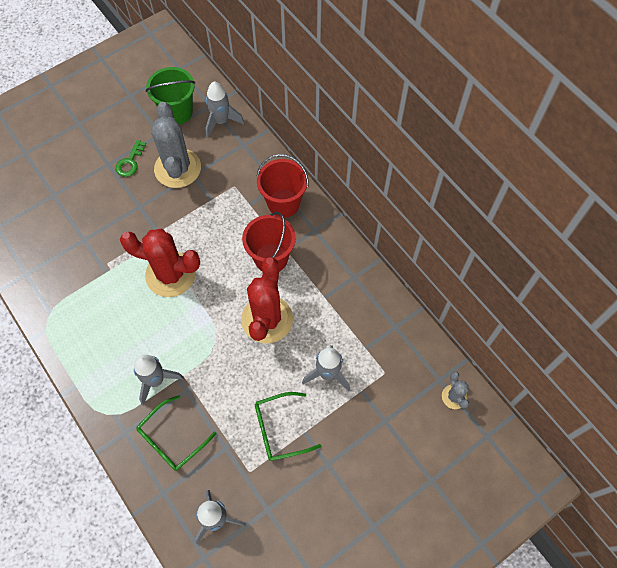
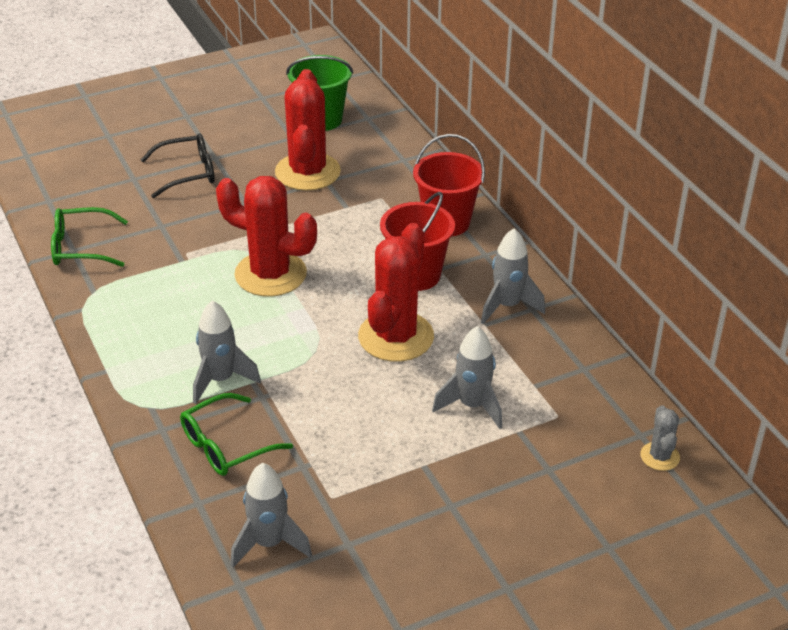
camera: 10 degrees right, 25 degrees down
green key [116,140,146,177] -> none
grey cactus [151,102,201,188] -> red cactus [275,69,341,191]
grey rocket [205,82,244,138] -> grey rocket moved to [481,228,545,324]
green glasses [255,392,321,461] -> green glasses moved to [51,207,128,267]
none -> black glasses [141,133,215,198]

